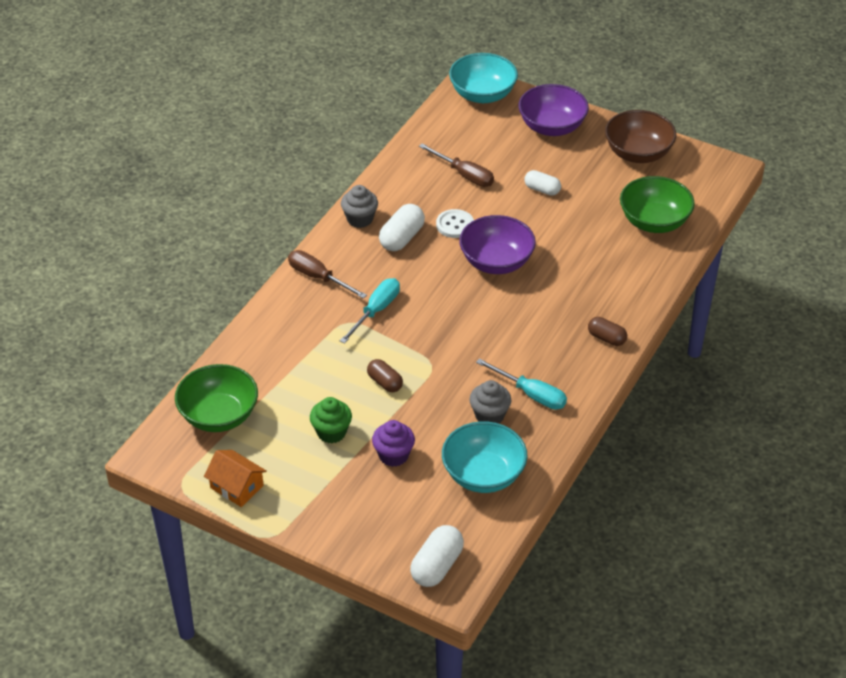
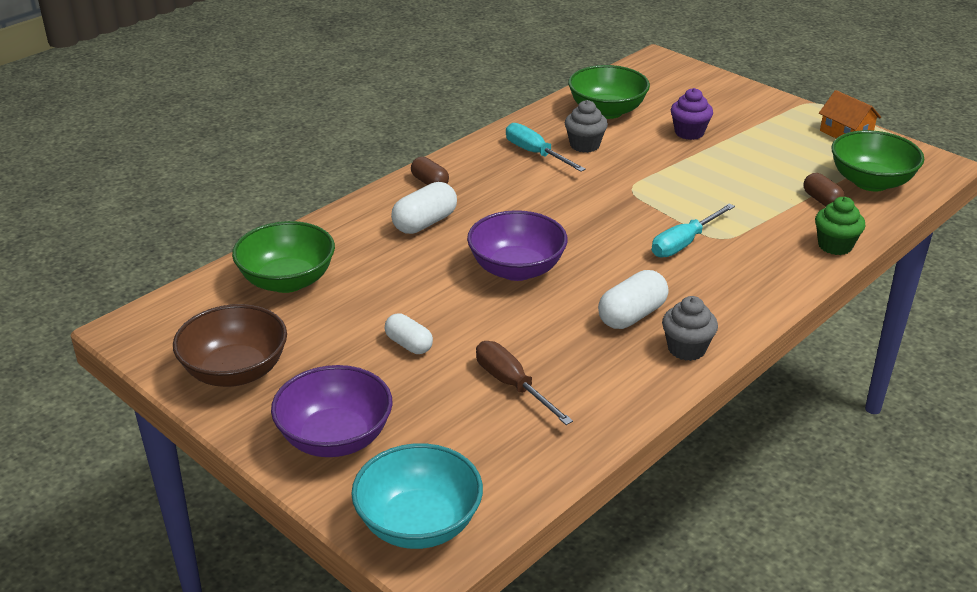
camera: 165 degrees left, 10 degrees down
brown screwdriver [288,250,367,299] -> none
green cupcake [310,397,352,443] -> green cupcake moved to [815,197,865,255]
brown capsule [367,359,403,392] -> brown capsule moved to [803,173,845,206]
white capsule [410,525,464,587] -> white capsule moved to [391,182,457,234]
white button [436,209,474,238] -> none
turquoise bowl [442,421,527,493] -> green bowl [568,65,650,119]

